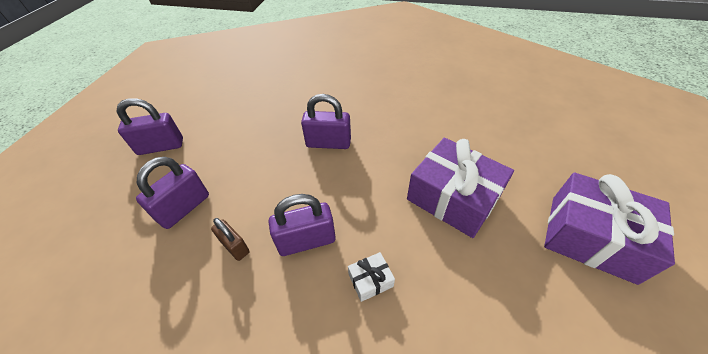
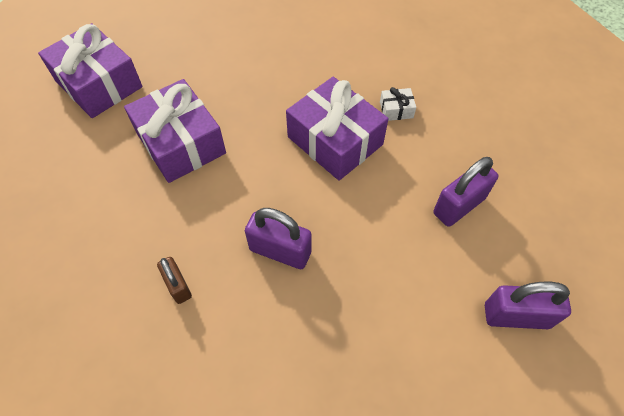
camera: 165 degrees left, 10 degrees up
brown padlock [211,218,249,261] -> brown padlock moved to [157,257,192,304]
purple padlock [269,194,336,256] -> purple gift [286,77,388,181]
white gift [348,252,395,302] -> white gift moved to [380,87,416,121]

